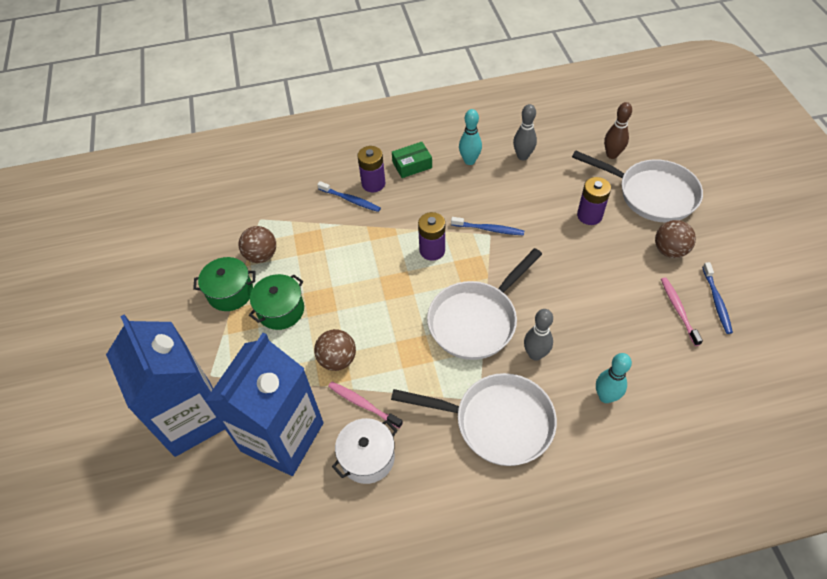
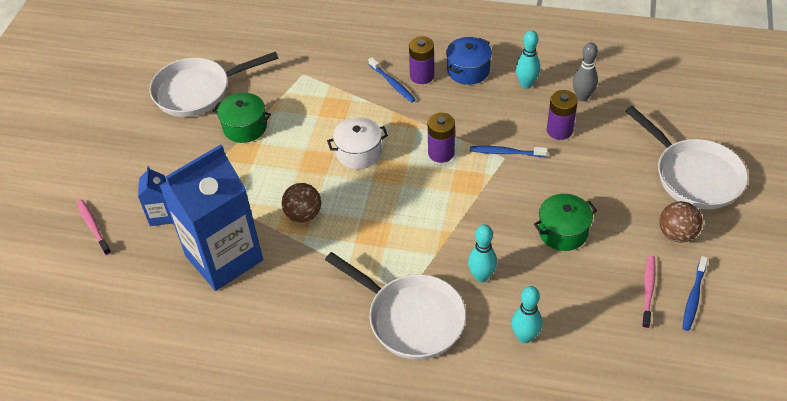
camera: 25 degrees right, 5 degrees down
blue carton [106,314,225,457] -> blue carton [138,166,173,226], size x0.44
brown ball [238,226,276,263] -> none
green pot [249,274,304,330] -> green pot moved to [534,194,597,251]
pink toothbrush [328,382,403,428] -> pink toothbrush moved to [77,199,111,255]
white pot [332,418,398,484] -> white pot moved to [327,117,388,169]
green box [392,142,432,178] -> blue pot [446,37,492,85]
white pan [427,248,542,360] -> white pan moved to [149,52,278,117]
blue toothbrush [451,217,524,236] -> blue toothbrush turned 150 degrees clockwise [470,146,548,157]
grey bowling pin [524,309,553,361] -> turquoise bowling pin [468,224,497,282]
purple battery [577,177,611,225] -> purple battery moved to [547,90,578,140]
brown bowling pin [604,102,632,159] -> none

